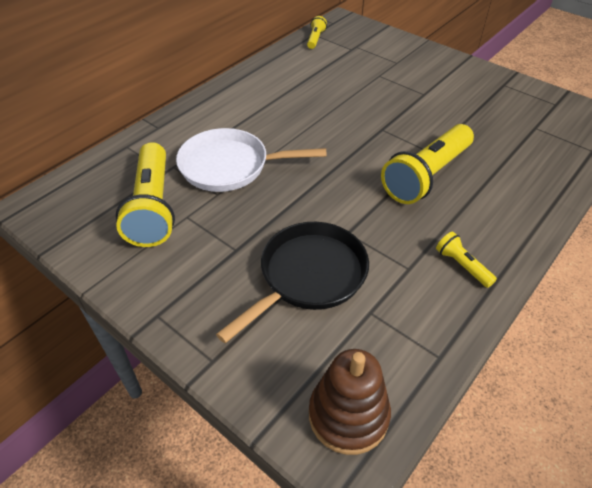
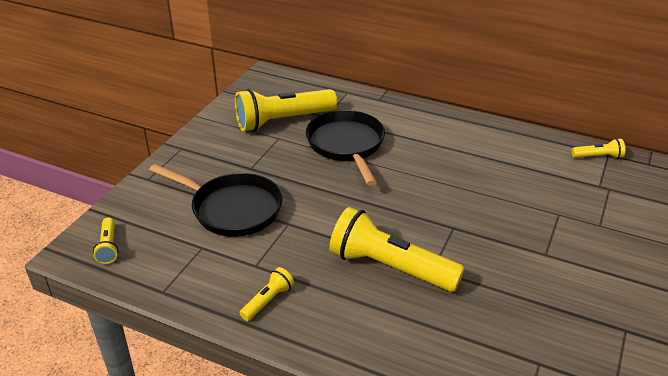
camera: 75 degrees right, 10 degrees down
white pan [176,128,327,192] -> black pan [306,110,385,186]
brown stacking toy [309,349,391,455] -> yellow flashlight [93,218,119,264]

